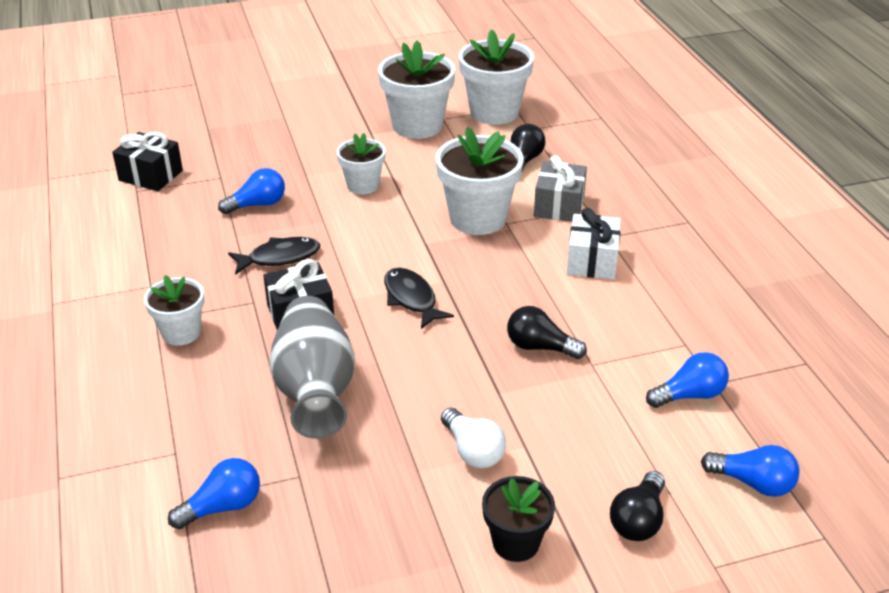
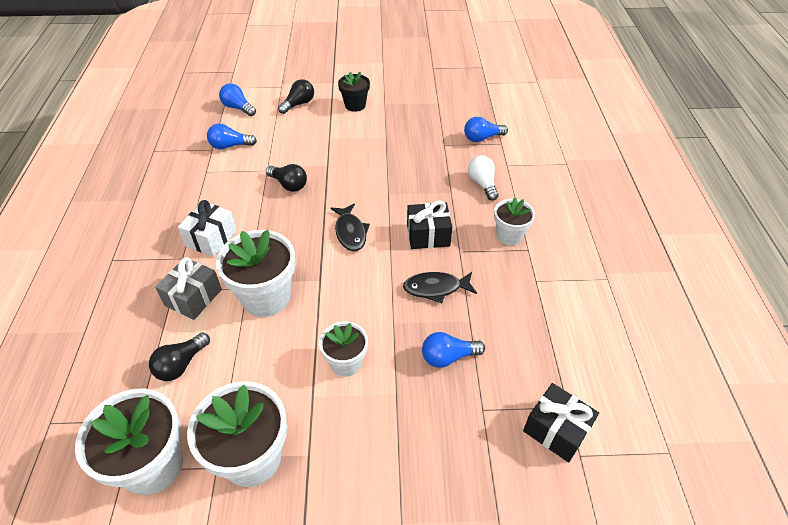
camera: 165 degrees left, 10 degrees up
grey vase [270,296,355,439] -> none
white light bulb [441,407,506,469] -> white light bulb moved to [468,156,499,201]

